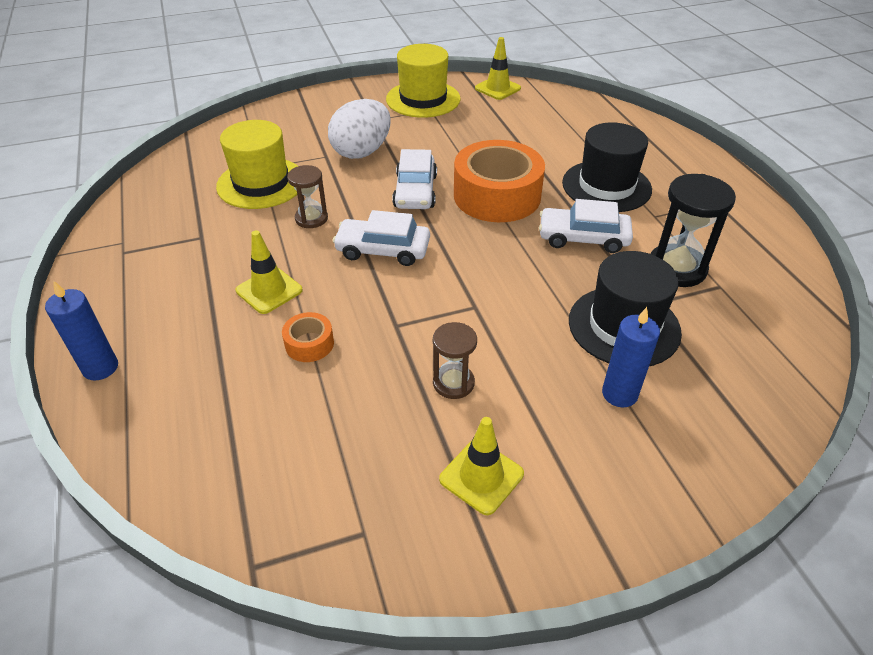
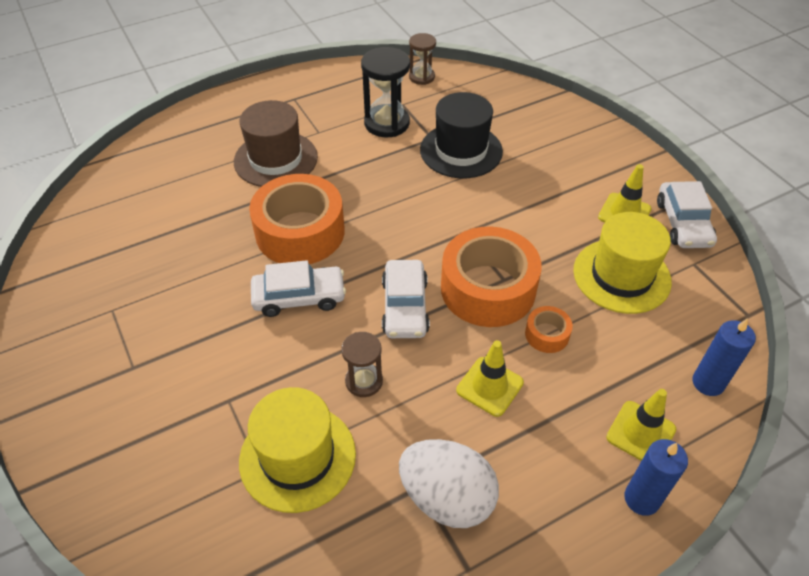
camera: 100 degrees left, 5 degrees up
white egg [328,99,391,159] -> white egg moved to [399,439,499,528]
yellow hat [386,44,461,118] -> yellow hat moved to [573,212,672,314]
brown hourglass [433,322,477,399] -> brown hourglass moved to [409,33,436,85]
yellow traffic cone [475,37,521,100] -> yellow traffic cone moved to [606,389,676,461]
white car [539,199,633,253] -> white car moved to [657,181,717,248]
black hat [562,122,652,212] -> brown hat [234,100,318,187]
blue candle [602,307,660,408] -> blue candle moved to [693,318,756,396]
none -> orange tape [441,226,542,327]

